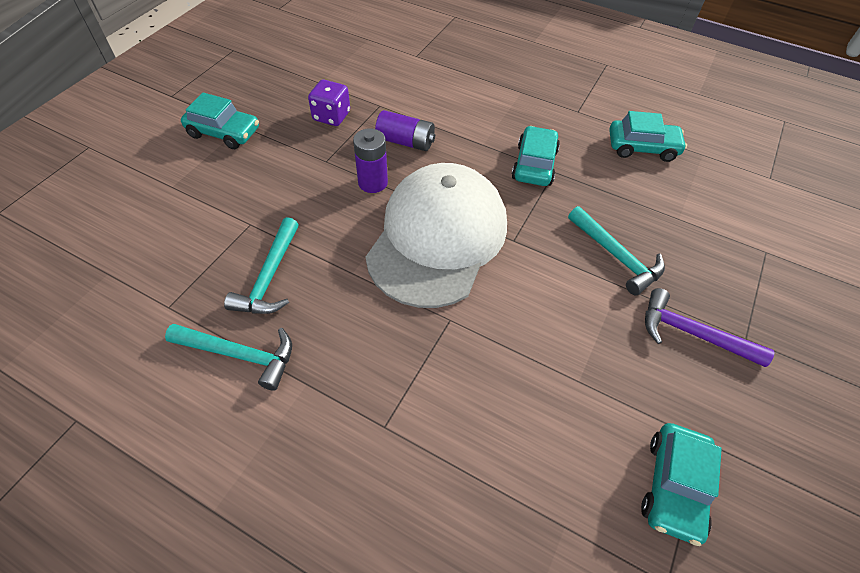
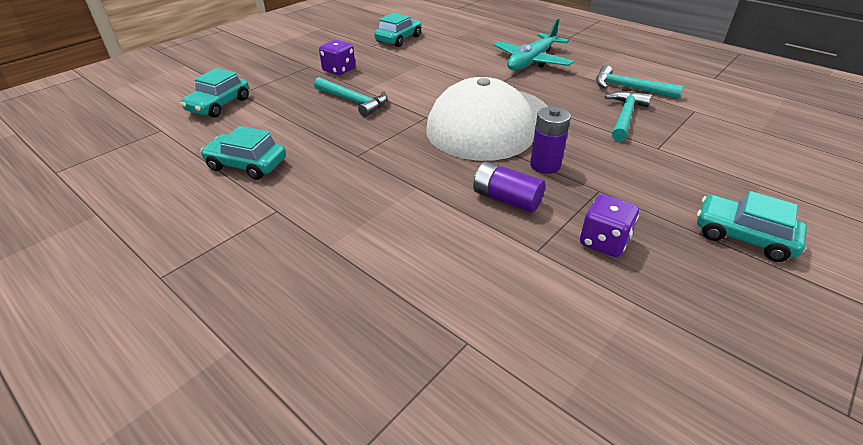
camera: 165 degrees left, 15 degrees down
turquoise car [512,126,560,186] -> turquoise car moved to [181,68,249,118]
turquoise hammer [568,206,665,295] -> turquoise hammer turned 150 degrees clockwise [314,77,388,117]
purple hammer [645,288,775,367] -> purple dice [319,39,355,75]
none -> turquoise plane [493,18,574,70]

